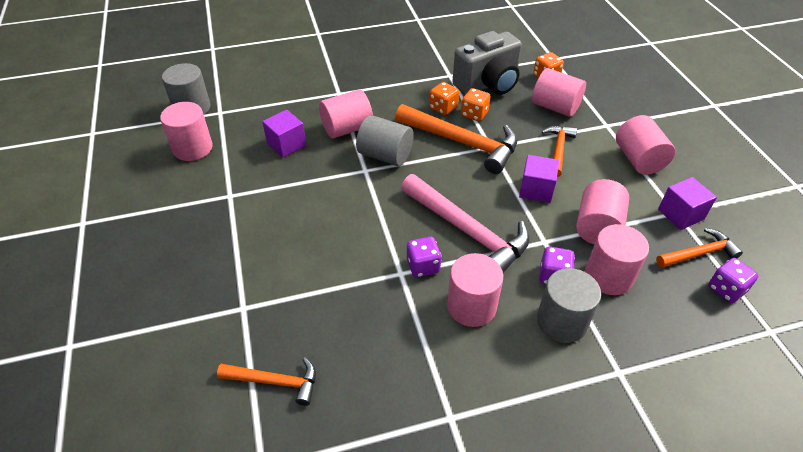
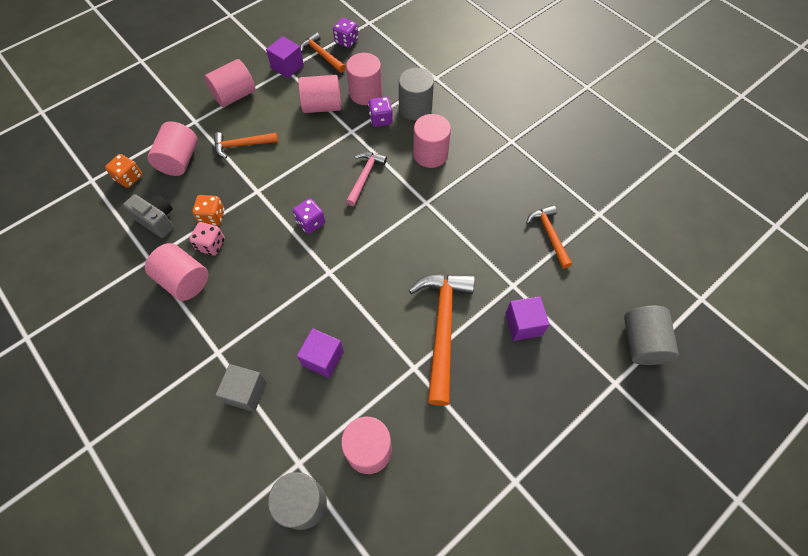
camera: 115 degrees left, 15 degrees up
pink cylinder [319,89,373,138] -> pink cylinder moved to [145,243,209,301]
grey cylinder [356,115,414,166] -> grey cylinder moved to [624,306,679,365]
orange hammer [395,104,517,174] -> orange hammer moved to [409,274,475,406]
pink hammer [401,174,530,273] -> pink hammer [346,152,387,206], size x0.55
purple dice [407,237,442,277] -> purple dice moved to [293,198,325,234]
orange dice [429,82,459,115] -> pink dice [189,222,225,256]
grey camera [452,31,522,95] -> grey camera [123,194,174,238], size x0.61
purple cube [519,155,559,203] -> purple cube moved to [505,296,550,341]
none -> grey cube [216,364,267,412]

